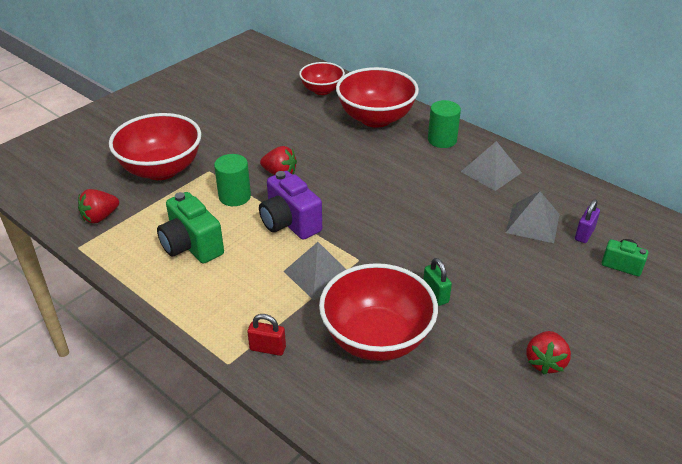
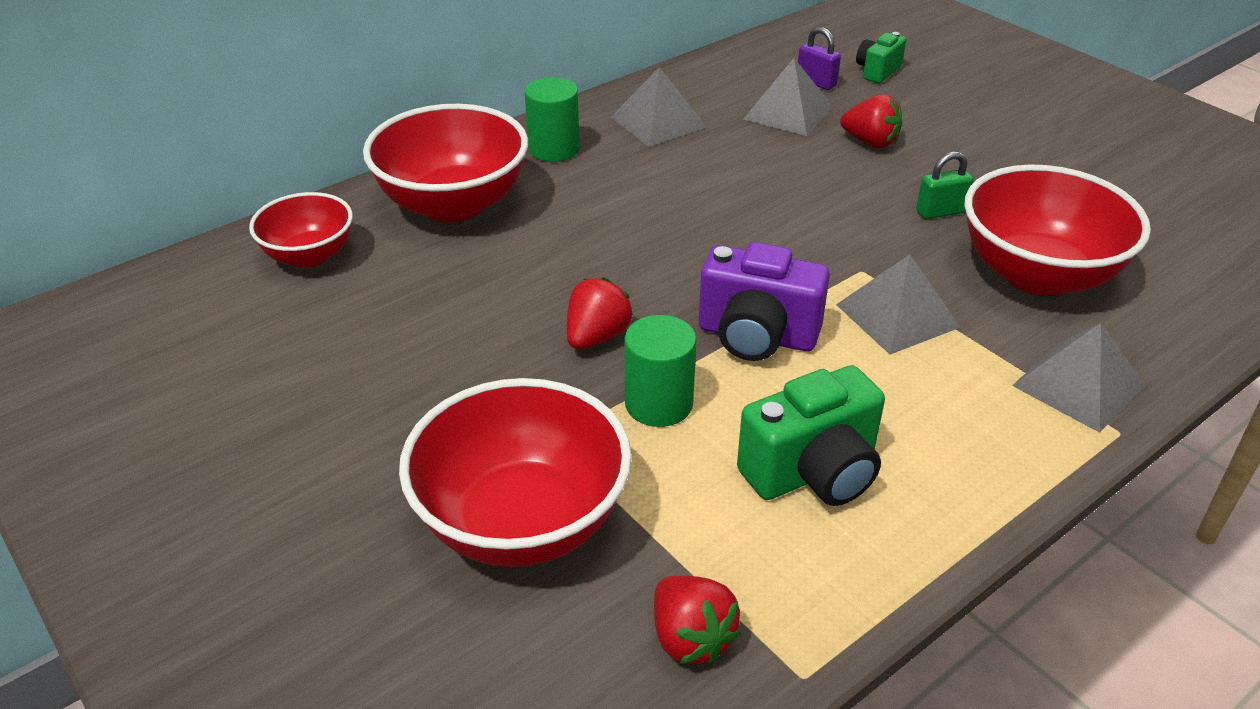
camera: 80 degrees left, 0 degrees up
red padlock [247,314,286,356] -> grey pyramid [1012,323,1145,433]
purple camera [259,171,322,240] -> purple camera turned 45 degrees clockwise [699,242,830,361]
red strawberry [526,331,571,375] -> red strawberry moved to [840,94,902,148]

